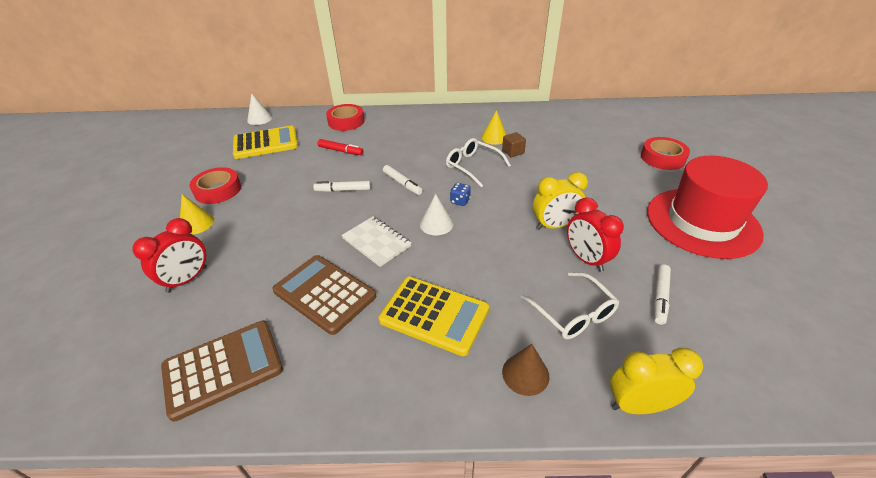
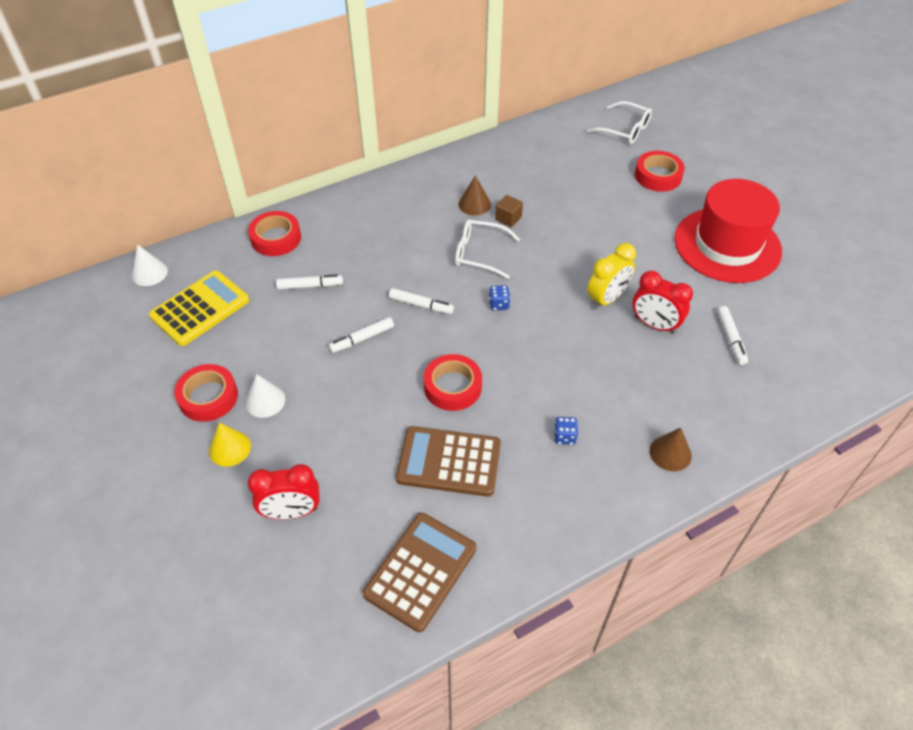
camera: 30 degrees left, 10 degrees up
red clock [132,218,207,293] -> red clock turned 75 degrees clockwise [248,464,320,520]
red marker [317,139,364,155] -> white marker [276,274,343,290]
white notebook [341,217,411,267] -> red tape [424,354,482,411]
yellow calculator [379,277,489,356] -> blue dice [554,417,578,445]
white cone [420,194,454,235] -> white cone moved to [245,374,285,418]
yellow cone [481,110,506,145] -> brown cone [458,175,491,216]
white glasses [520,272,619,339] -> white glasses moved to [587,101,652,144]
yellow clock [610,348,703,414] -> none

